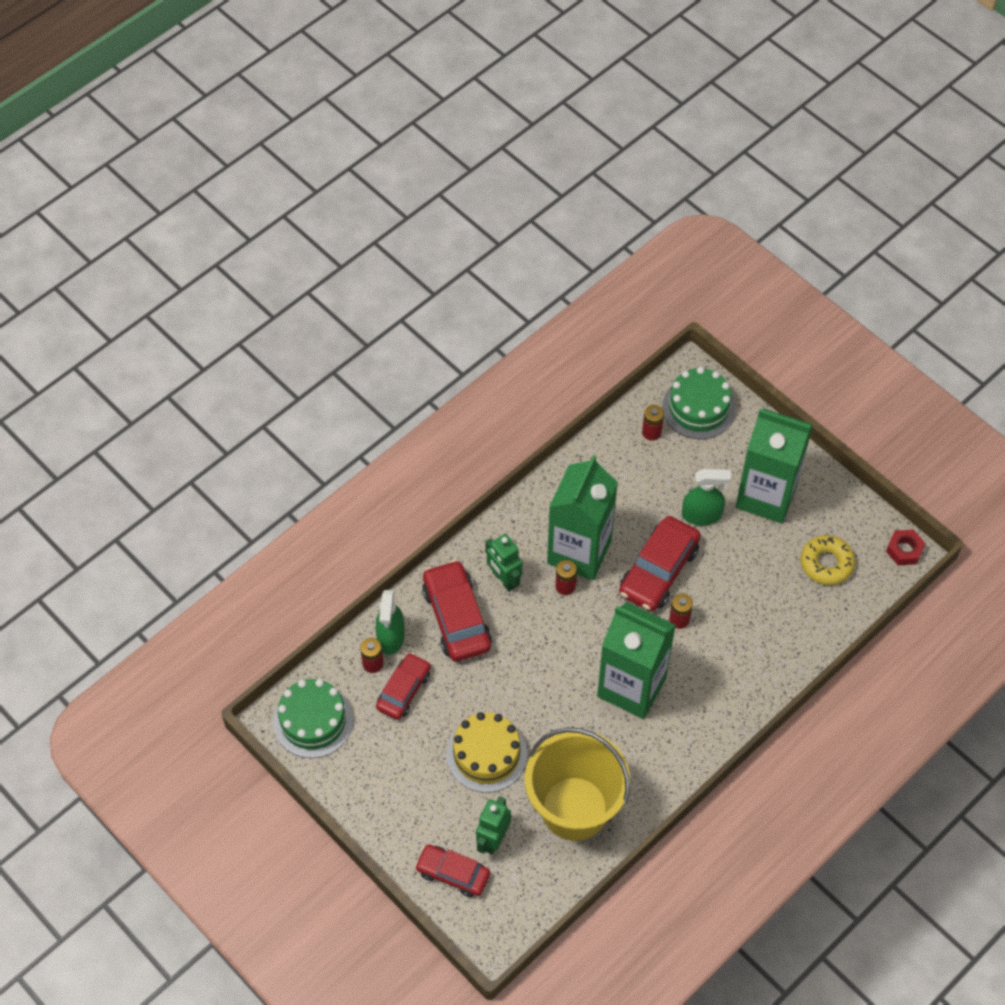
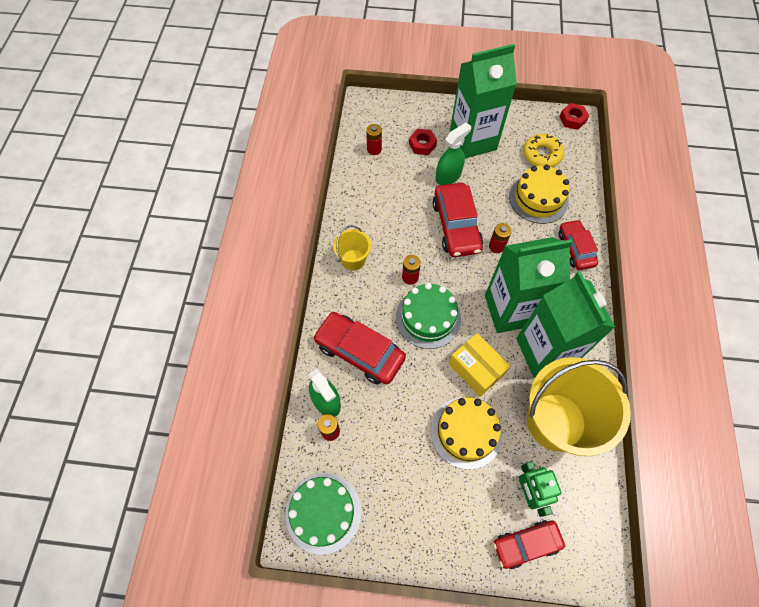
camera: 40 degrees left, 5 degrees up
red car [376,653,431,720] -> red car moved to [559,219,598,270]
green robot [485,534,522,591] -> none
green carton [547,455,618,580] -> green carton moved to [516,271,615,378]
green cake [662,367,736,439] -> green cake moved to [396,283,461,349]
none -> yellow bucket [333,225,371,271]
none -> red nut [409,129,437,155]
none -> yellow box [449,333,510,397]
none -> yellow cake [509,165,570,224]

